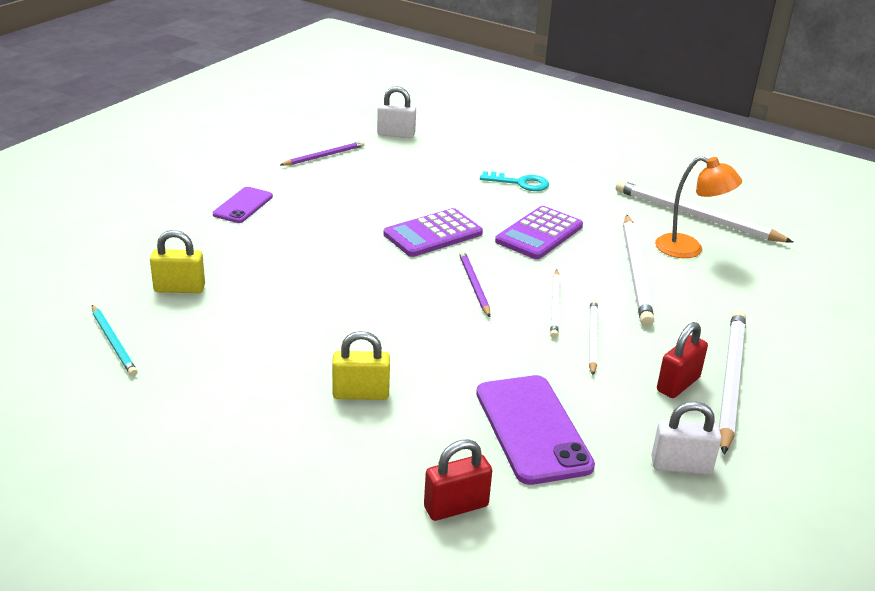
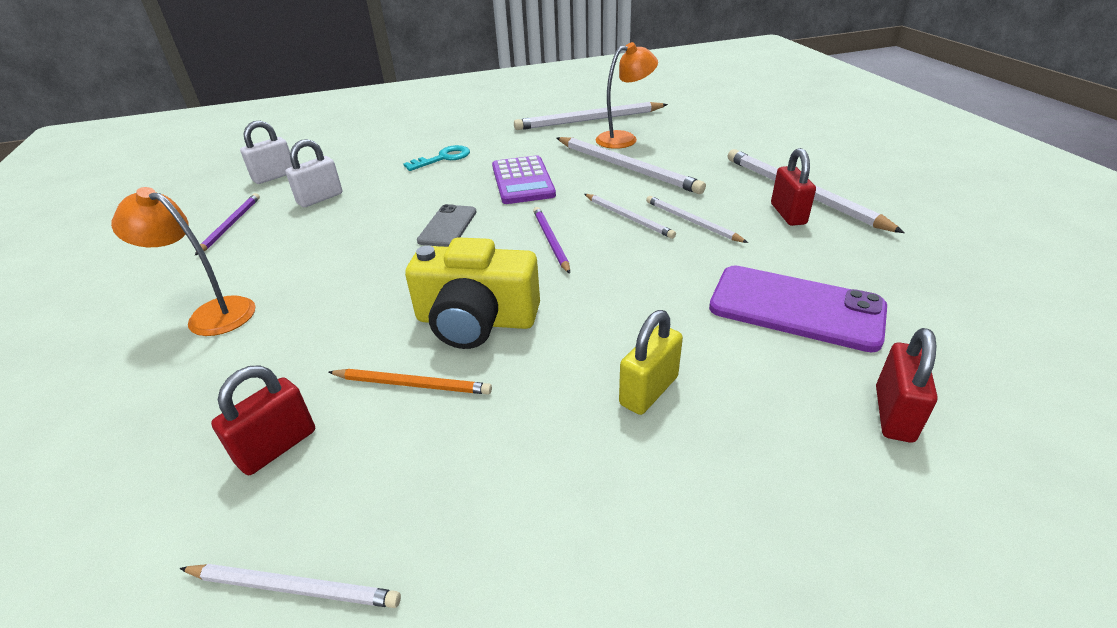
camera: 45 degrees left, 5 degrees up
turquoise pencil [92,305,138,376] -> white pencil [180,564,401,608]
yellow padlock [150,230,205,293] -> red padlock [211,365,315,475]
purple phone [213,187,273,223] -> orange lamp [111,187,255,336]
purple calculator [384,208,483,257] -> grey phone [417,204,477,247]
purple pencil [459,251,490,317] -> purple pencil turned 45 degrees clockwise [533,207,570,274]
white padlock [651,402,721,475] -> white padlock moved to [285,139,343,207]
none -> orange pencil [328,369,492,395]
none -> yellow camera [405,237,540,349]

